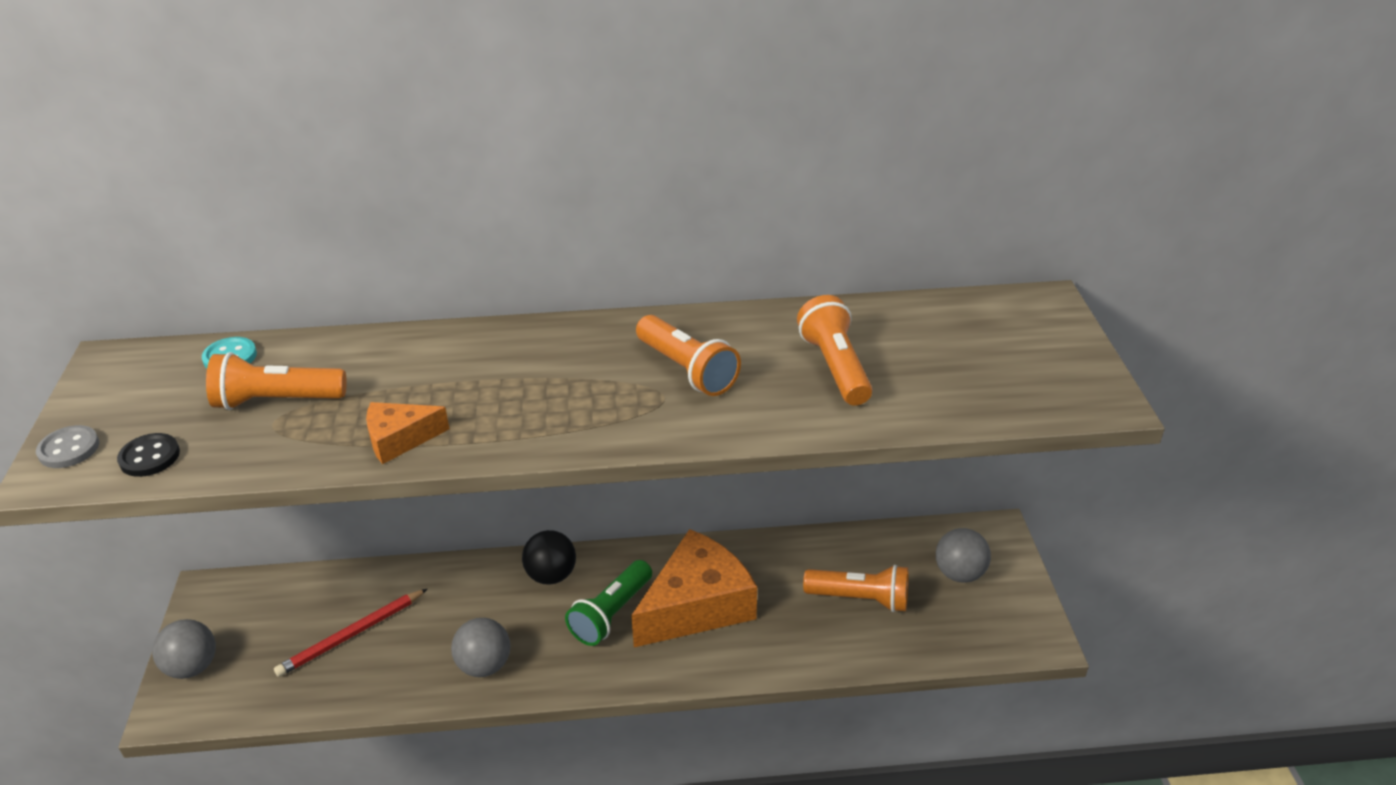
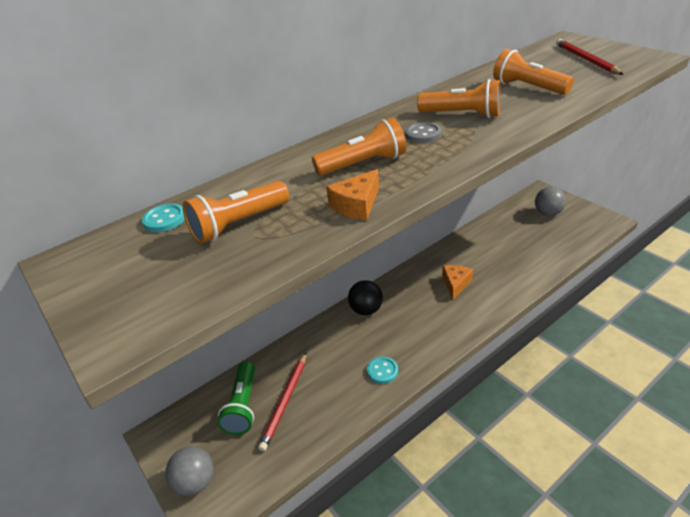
camera: 30 degrees left, 0 degrees up
grey button [36,425,99,468] -> grey button moved to [405,122,441,143]
black button [117,433,180,477] -> none
grey ball [451,618,511,677] -> turquoise button [367,356,398,384]
green flashlight [565,560,652,646] -> green flashlight moved to [217,361,255,435]
orange cheese [631,529,757,647] -> orange cheese [442,265,473,300], size x0.48
orange flashlight [803,565,909,612] -> orange flashlight moved to [312,117,406,176]
none -> red pencil [556,39,624,75]

